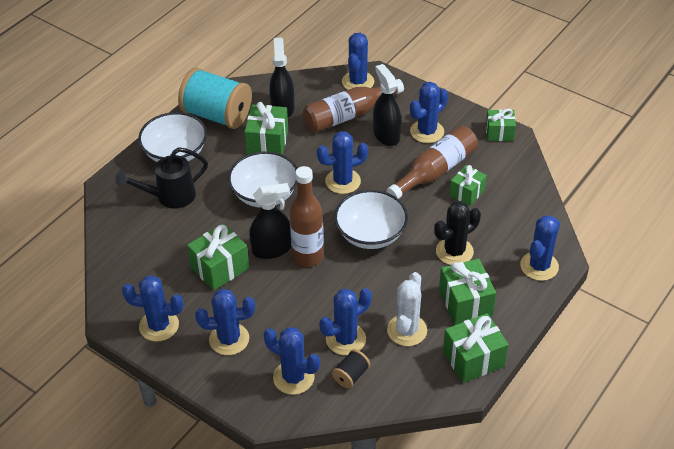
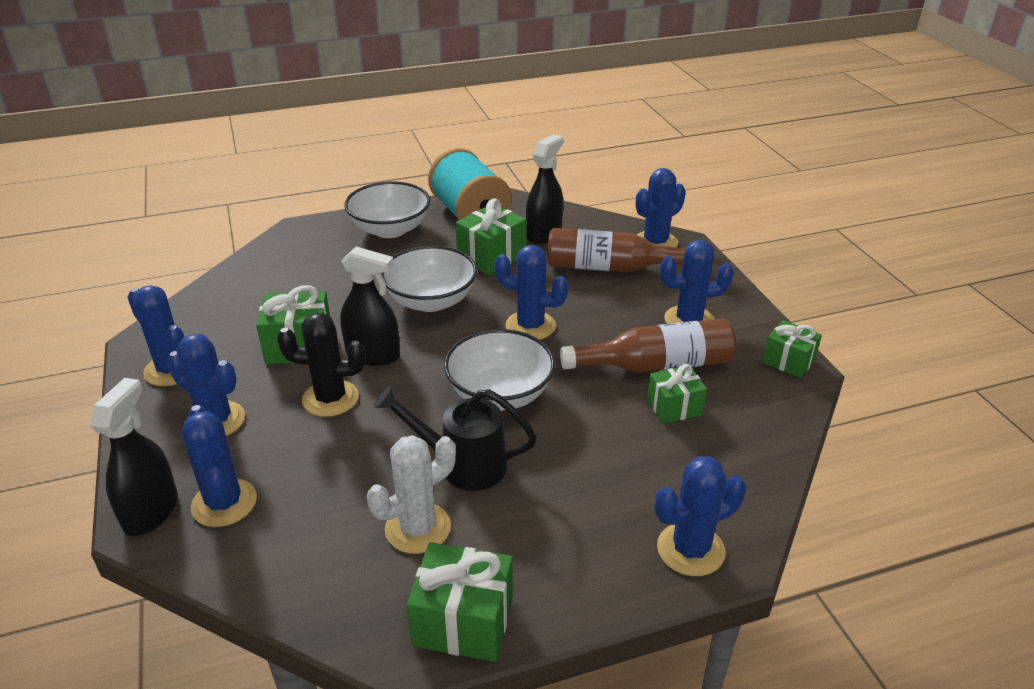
camera: 35 degrees right, 10 degrees down
black watering can [116,147,208,209] -> black watering can moved to [374,385,537,491]
brown bottle [289,166,324,267] -> none
blue cactus [320,288,372,355] -> none
black spool [332,349,370,389] -> none
black spray bottle [373,64,401,146] -> black spray bottle moved to [90,378,178,536]
black cactus [434,201,481,265] -> black cactus moved to [277,313,366,417]
green gift [439,259,496,325] -> none

